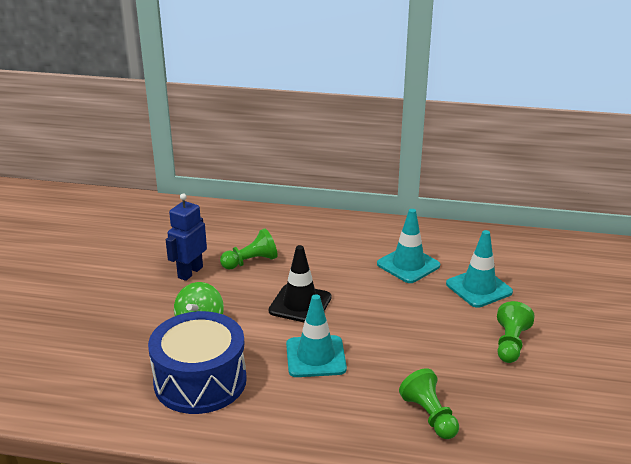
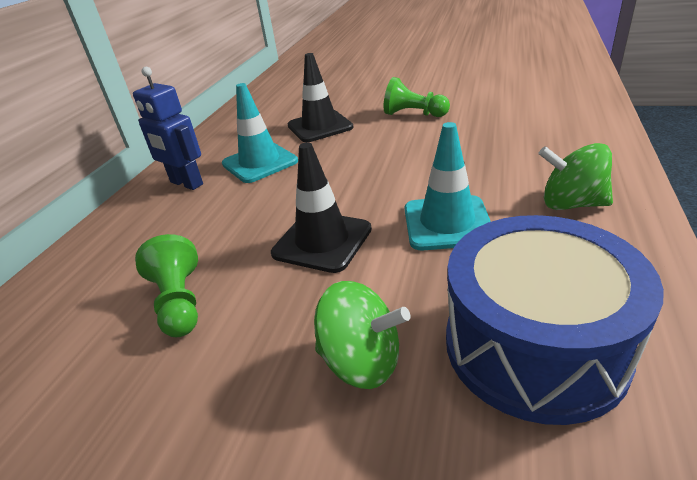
camera: 80 degrees left, 5 degrees up
blue robot [166,194,207,281] -> blue robot moved to [133,67,203,190]
green pawn [399,368,459,439] -> none
turquoise traffic cone [446,230,513,308] -> black traffic cone [288,53,353,142]
none -> green spinning top [538,143,613,210]

